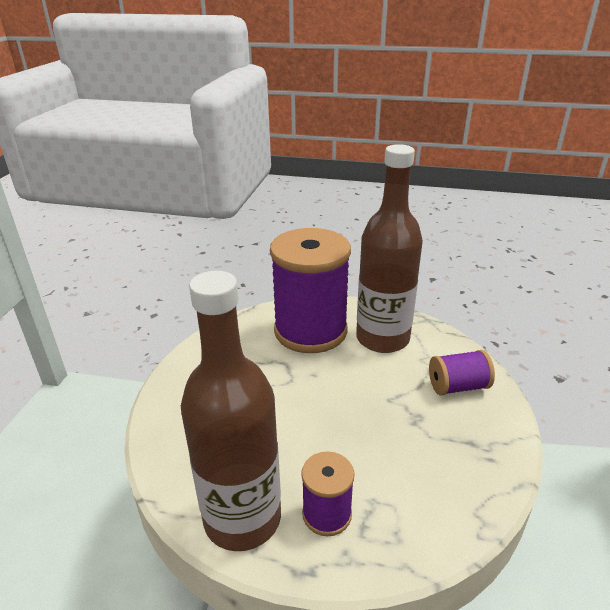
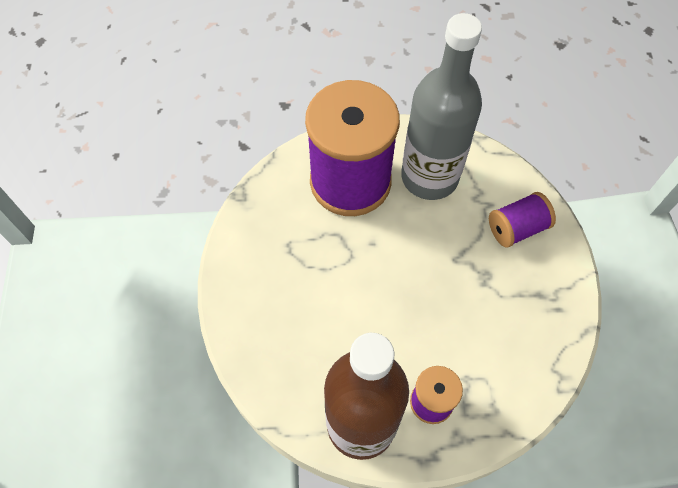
camera: 15 degrees left, 30 degrees up
brown bottle [356,144,423,353] -> grey bottle [401,13,482,200]

